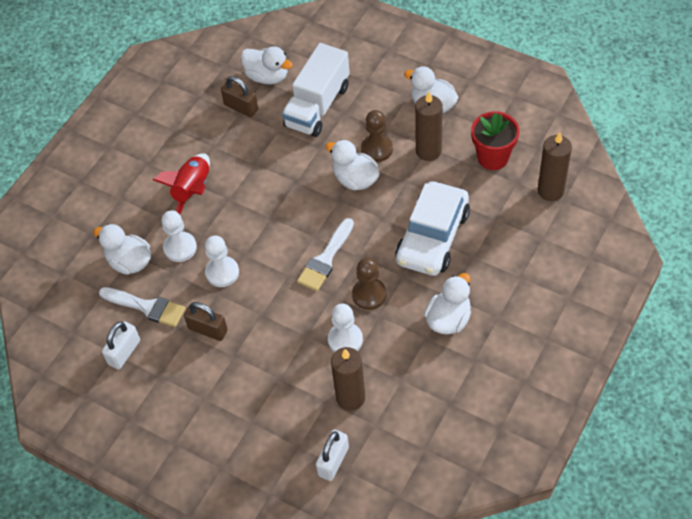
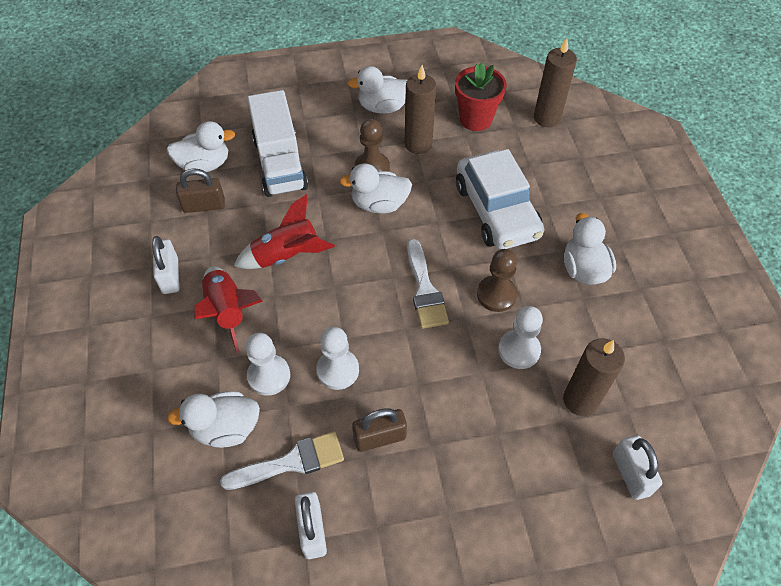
camera: 45 degrees left, 0 degrees up
none -> white padlock [152,236,180,294]
none -> red rocket [234,194,335,269]

